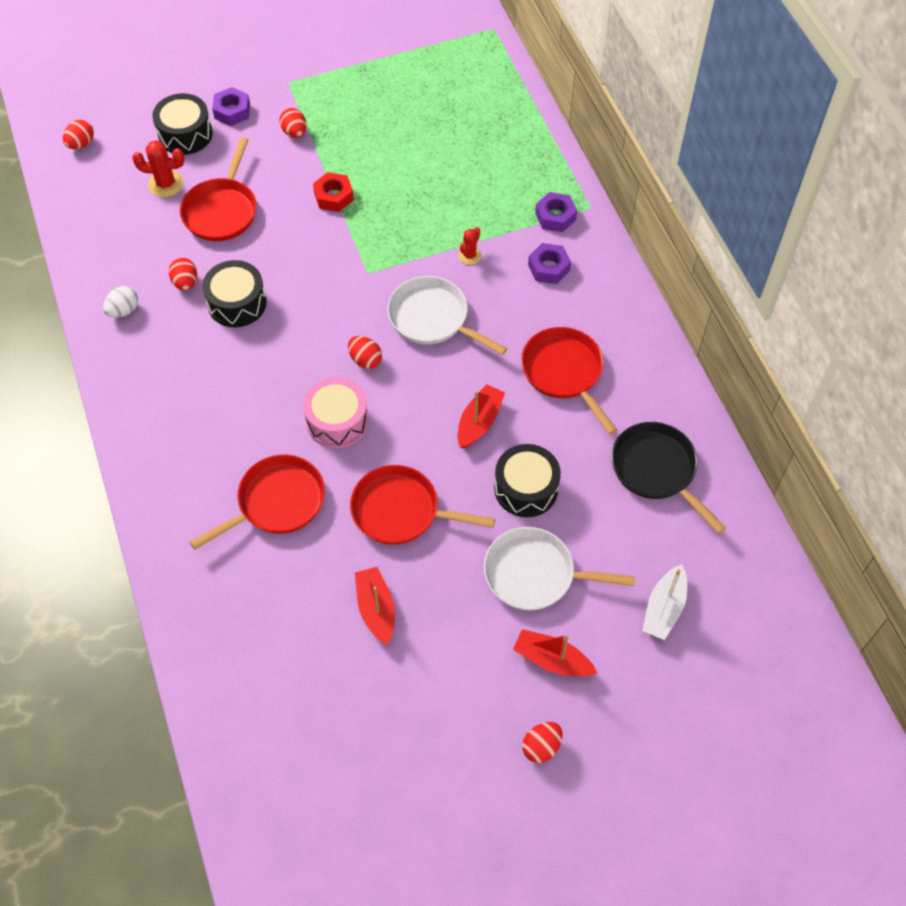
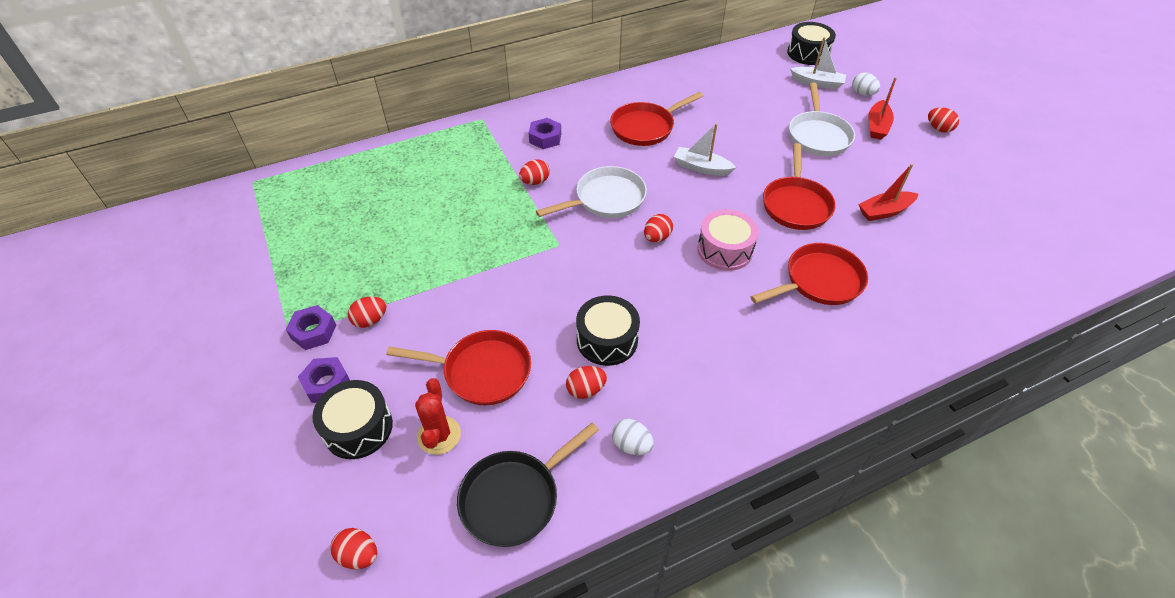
camera: 95 degrees left, 10 degrees down
red pan [190,455,325,550] -> red pan turned 105 degrees clockwise [751,243,868,305]
red nut [313,172,354,212] -> none
white pan [387,276,507,355] -> white pan turned 150 degrees counterclockwise [536,166,647,218]
red cactus [458,227,482,265] -> red egg [519,159,550,185]
red boat [458,384,505,449] -> white boat [674,123,736,176]
black drum [494,444,561,517] -> black drum moved to [787,22,836,65]
purple nut [535,192,577,232] -> purple nut moved to [286,305,336,350]
black pan [611,422,726,534] -> black pan moved to [457,422,599,547]
none -> white egg [852,72,880,96]

